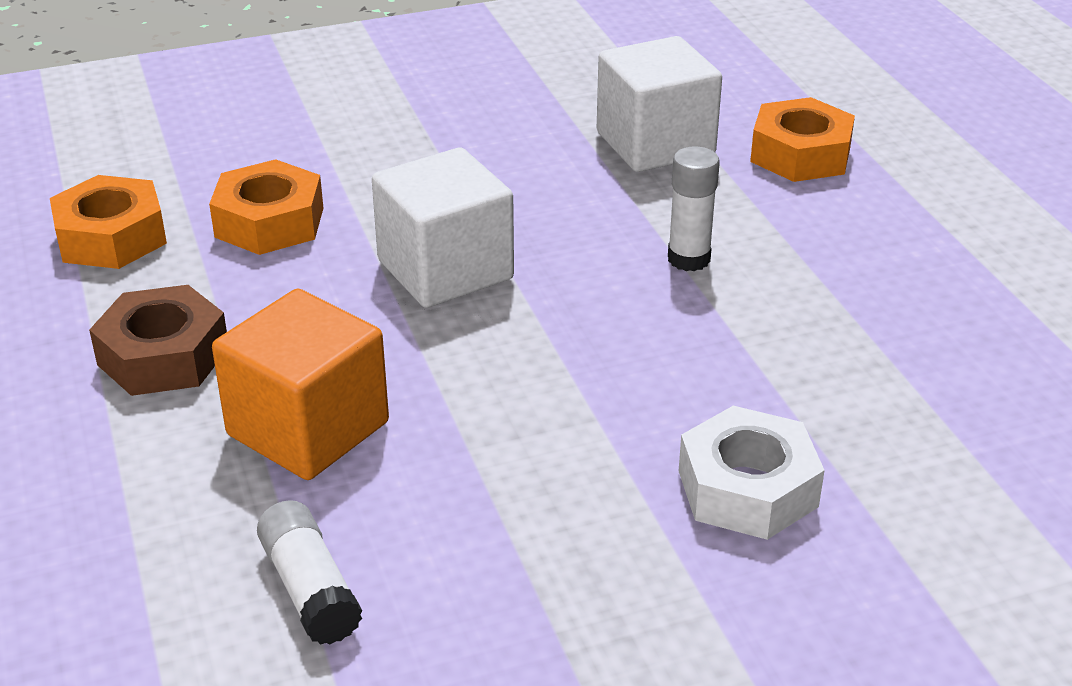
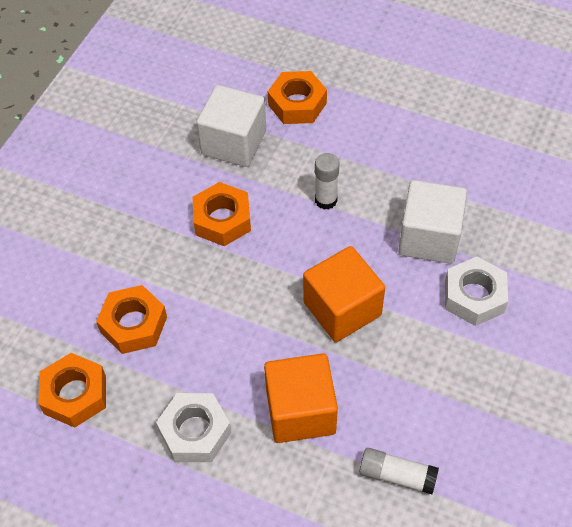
camera: 45 degrees left, 20 degrees up
brown nut [89,285,227,396] -> white nut [156,393,231,462]
white cube [372,148,514,308] -> white cube moved to [398,180,467,264]
none -> orange nut [193,182,251,246]
none -> orange cube [303,246,385,342]

